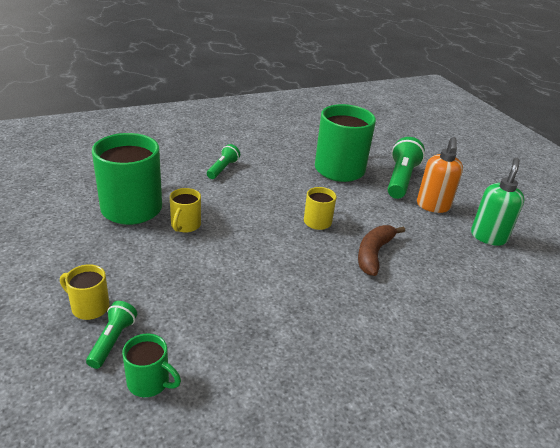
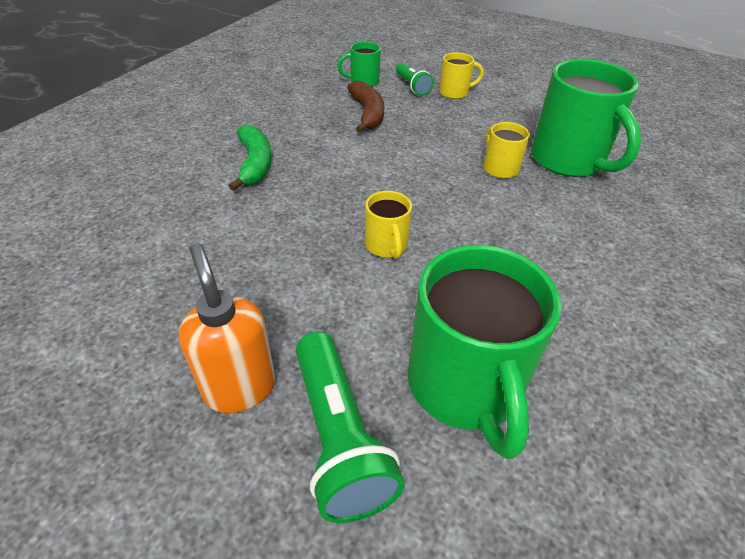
camera: 145 degrees right, 10 degrees up
green flashlight [207,144,240,179] -> none
brown banana [358,225,405,276] -> brown banana moved to [347,81,384,133]
green soap dispenser [471,158,524,246] -> none
none -> green banana [229,125,272,191]

